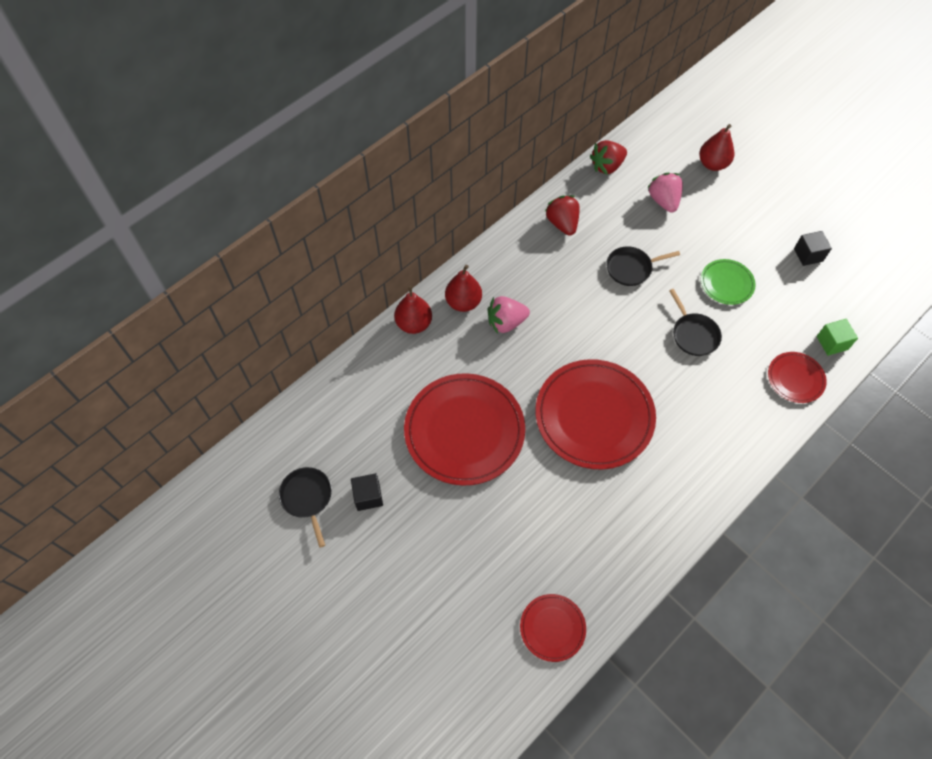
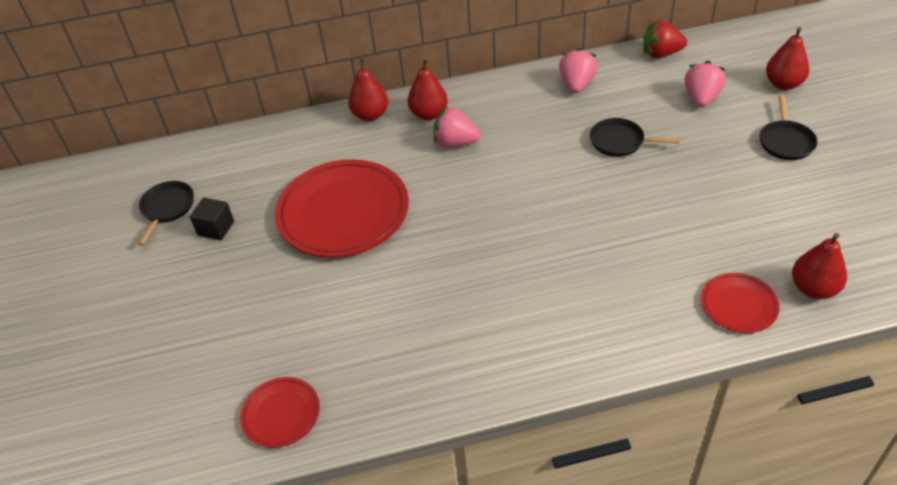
camera: 35 degrees right, 15 degrees down
red plate [536,359,656,469] -> none
red strawberry [545,195,580,236] -> pink strawberry [559,48,598,93]
black pan [669,289,722,356] -> black pan moved to [760,95,817,160]
green plate [701,259,756,305] -> none
black cube [794,231,832,266] -> none
green cube [817,319,858,356] -> red pear [792,233,847,299]

